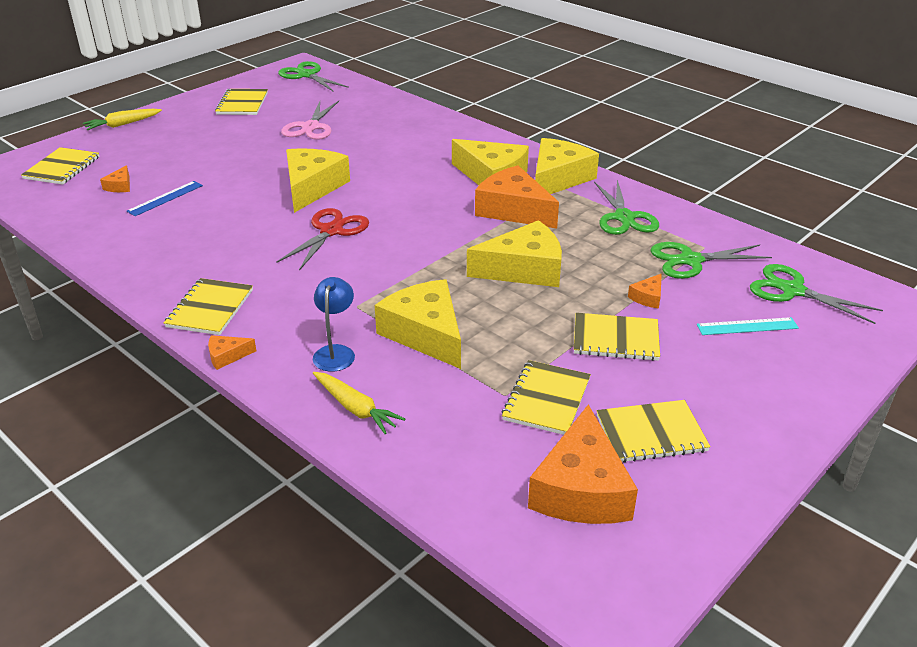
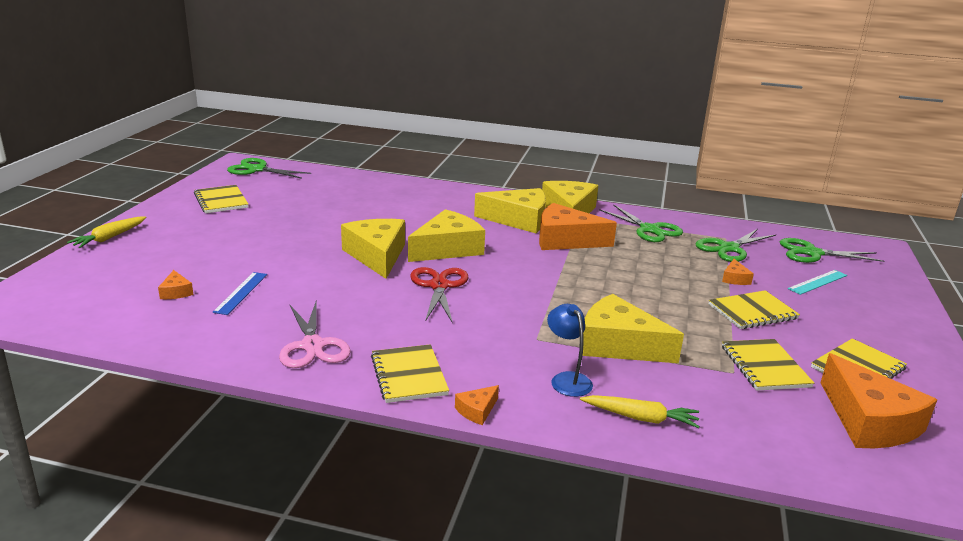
camera: 30 degrees left, 10 degrees down
yellow notebook [21,147,100,185] -> none
pink scissors [281,101,339,140] -> pink scissors moved to [279,302,351,368]
yellow cheese [467,220,562,287] -> yellow cheese moved to [408,209,485,262]

